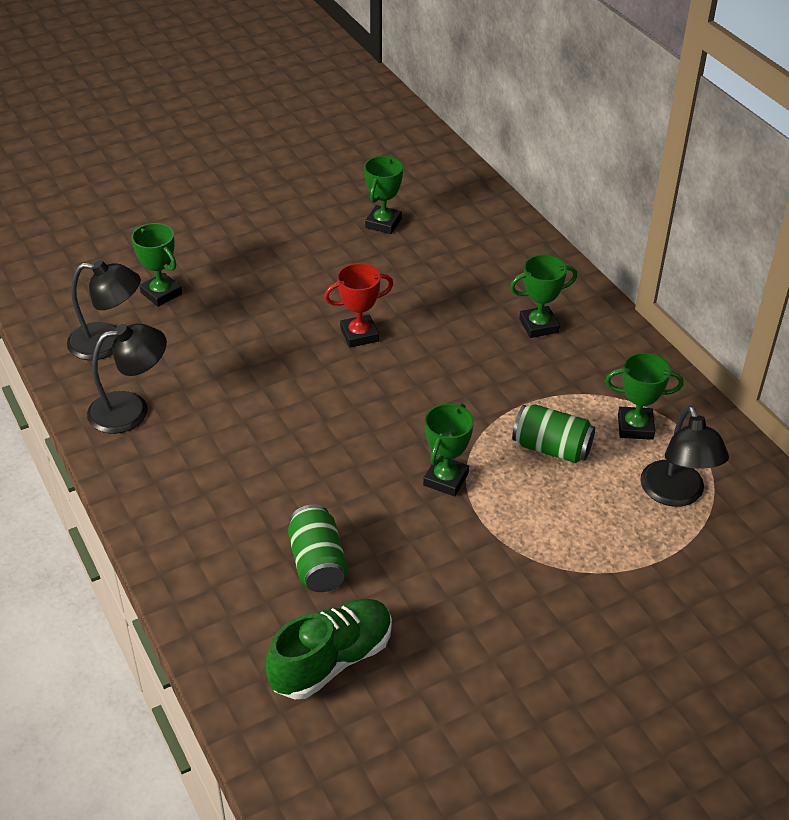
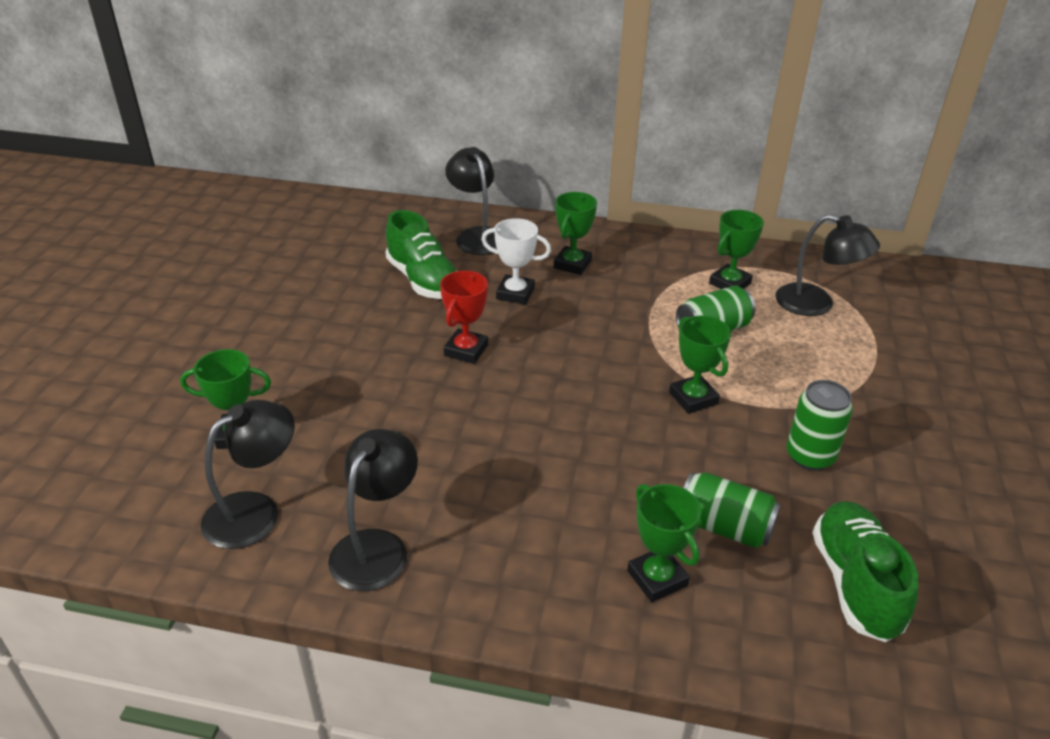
camera: 50 degrees left, 5 degrees down
green trophy [364,156,403,234] -> green trophy moved to [627,484,702,602]
none -> green shoe [386,210,457,299]
none -> black lamp [445,147,497,255]
none -> white trophy [481,218,551,305]
none -> green can [787,380,853,471]

